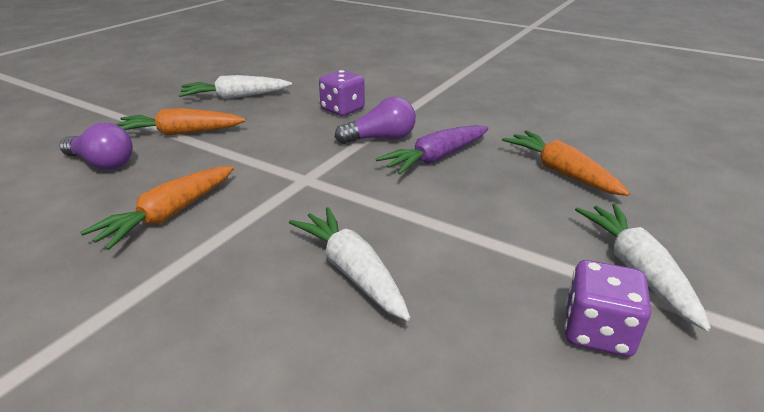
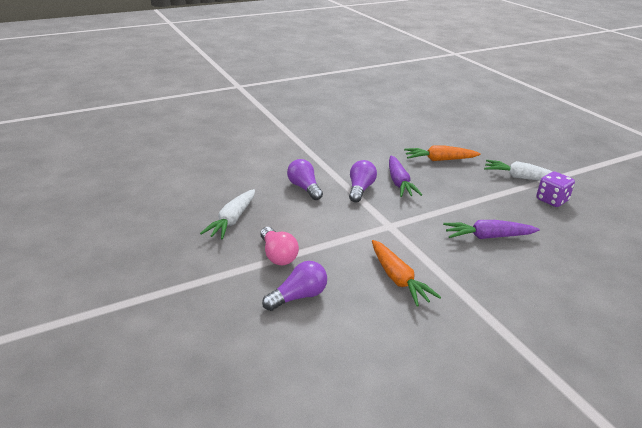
camera: 60 degrees left, 0 degrees up
orange carrot [116,108,246,136] -> pink light bulb [260,227,299,265]
white carrot [289,207,411,321] -> purple carrot [443,220,540,239]
purple dice [319,70,365,116] -> purple light bulb [287,159,323,200]

